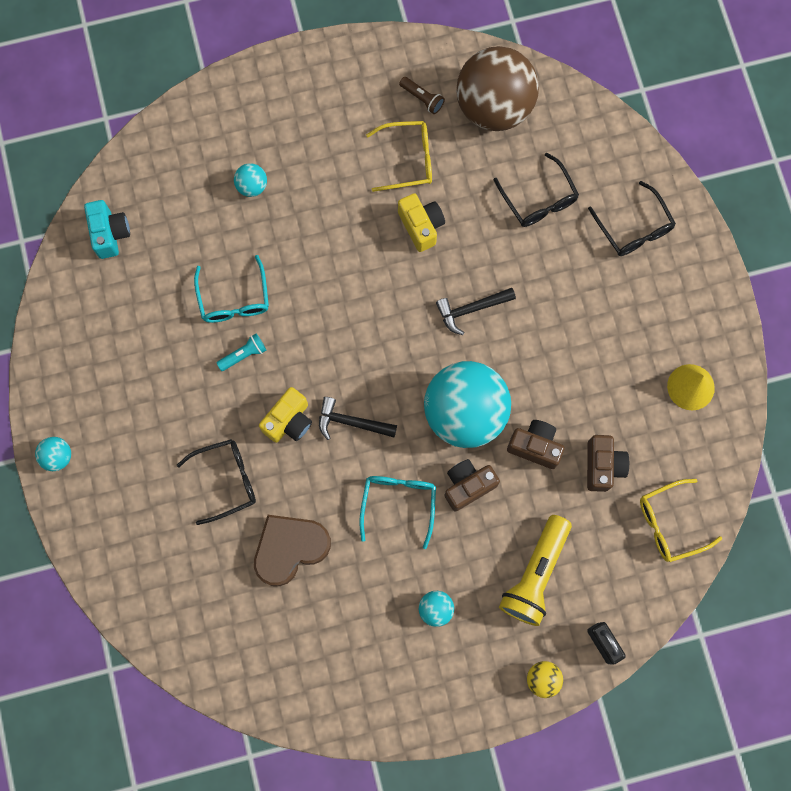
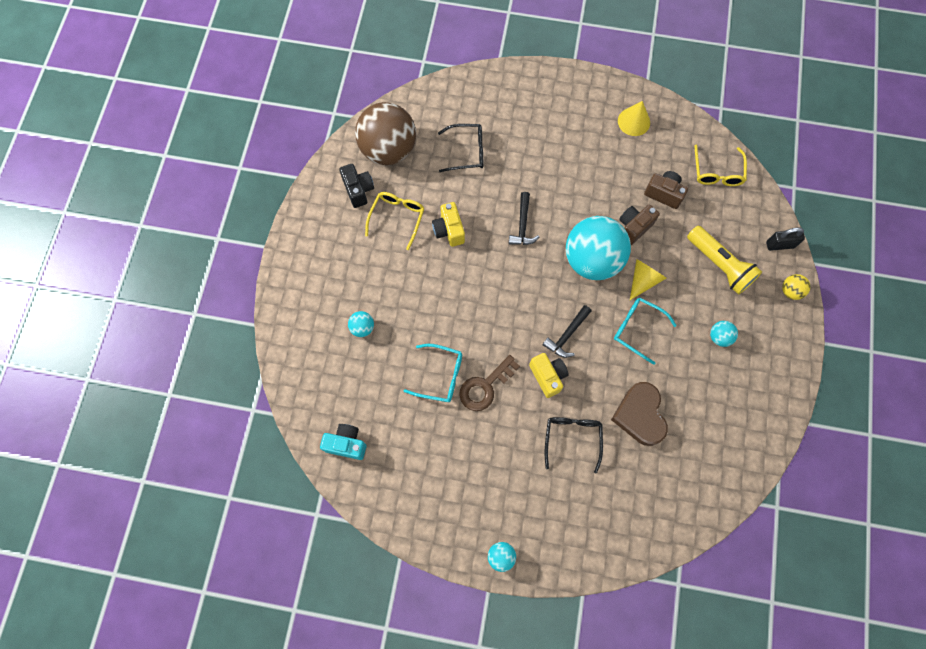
camera: 65 degrees left, 5 degrees down
turquoise flashlight [217,334,266,371] -> brown key [459,355,520,411]
yellow camera [398,193,445,252] -> yellow camera turned 105 degrees counterclockwise [432,202,465,247]
brown flashlight [399,77,445,114] -> black camera [339,164,374,208]
brown camera [445,459,500,512] -> yellow cone [630,259,667,300]
black glasses [588,181,676,256] -> none

